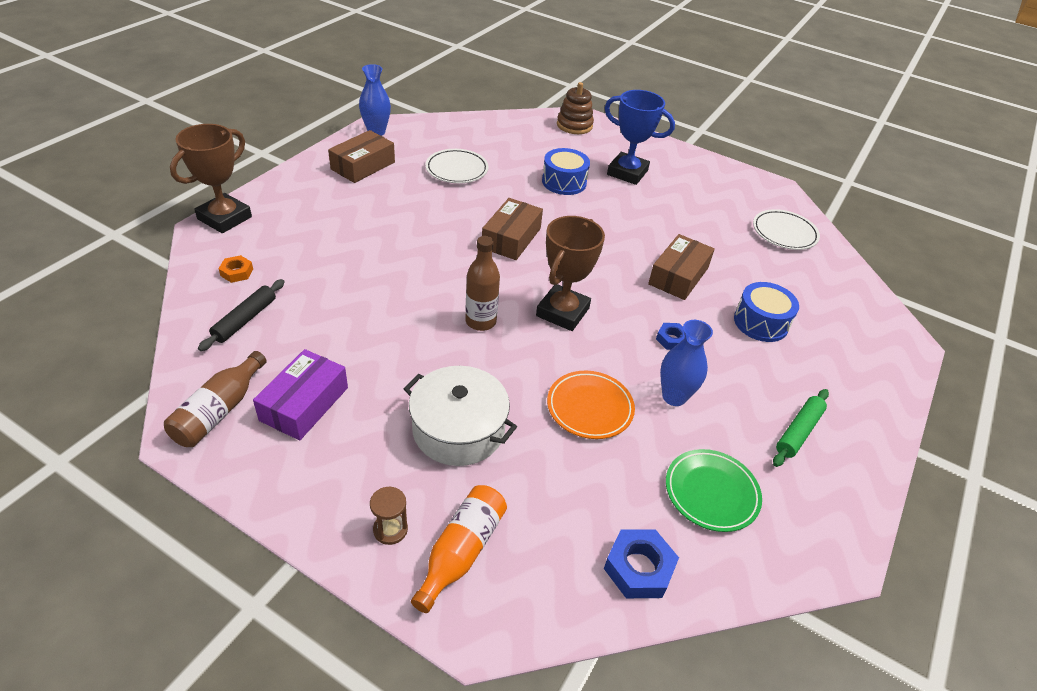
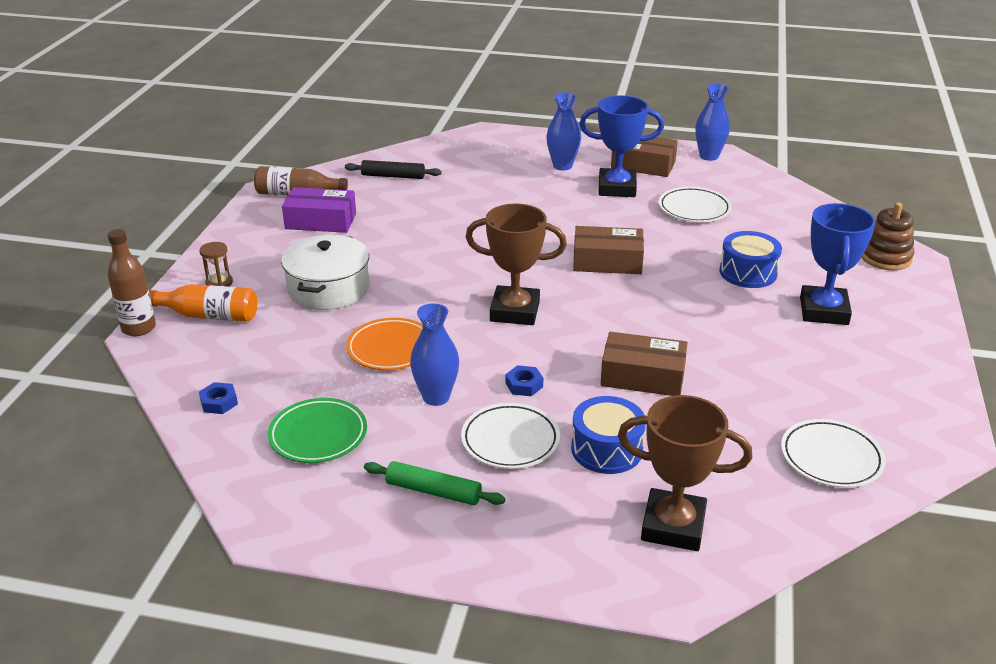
camera: 75 degrees right, 10 degrees down
brown trophy [170,124,252,233] -> brown trophy moved to [618,395,752,551]
orange nut [218,255,253,283] -> none
brown bottle [465,236,500,331] -> brown bottle moved to [108,229,156,336]
blue nut [604,529,679,598] -> blue nut [199,382,238,414], size x0.60
none -> white plate [461,403,560,469]
none -> blue vase [547,92,581,171]
none -> blue trophy [580,95,664,197]

